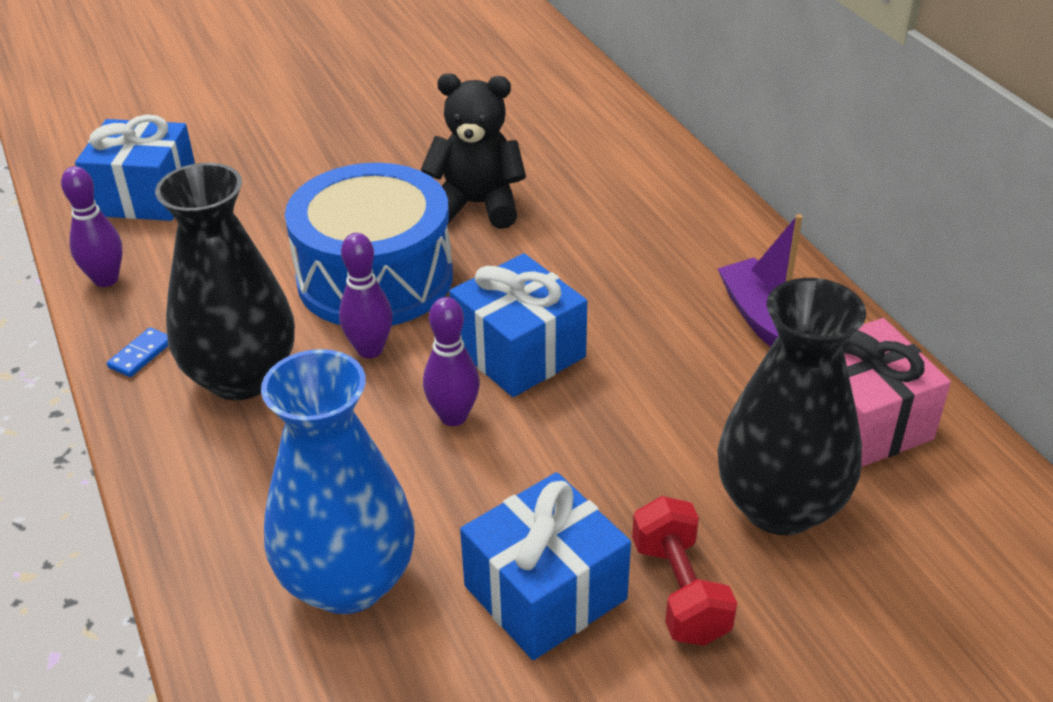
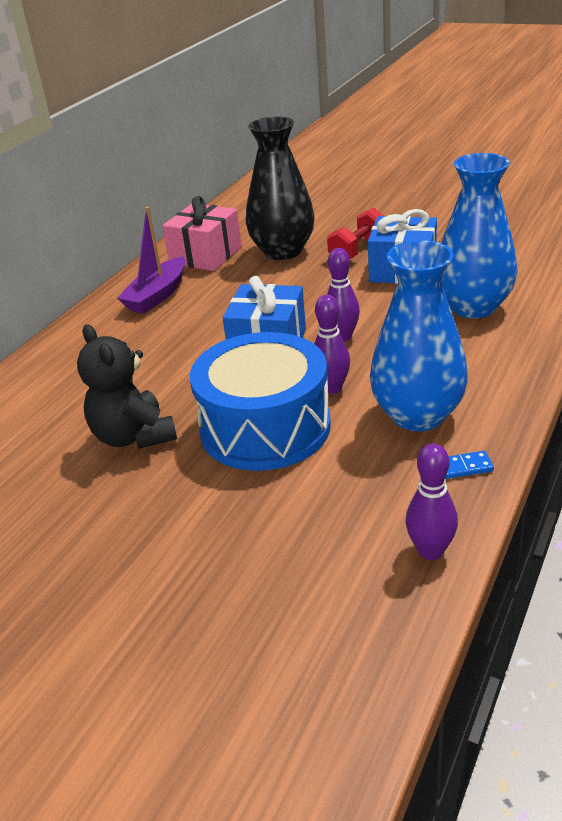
camera: 125 degrees left, 5 degrees down
blue gift [75,114,195,221] -> none
black vase [155,163,295,400] -> blue vase [370,240,468,431]

